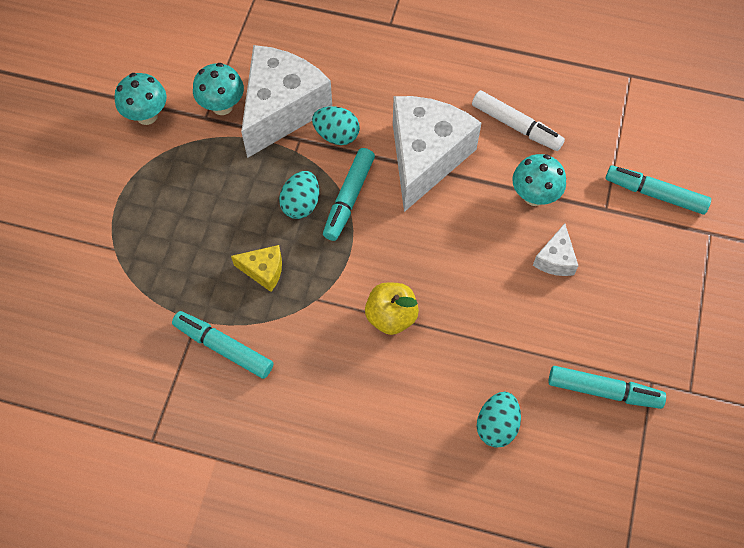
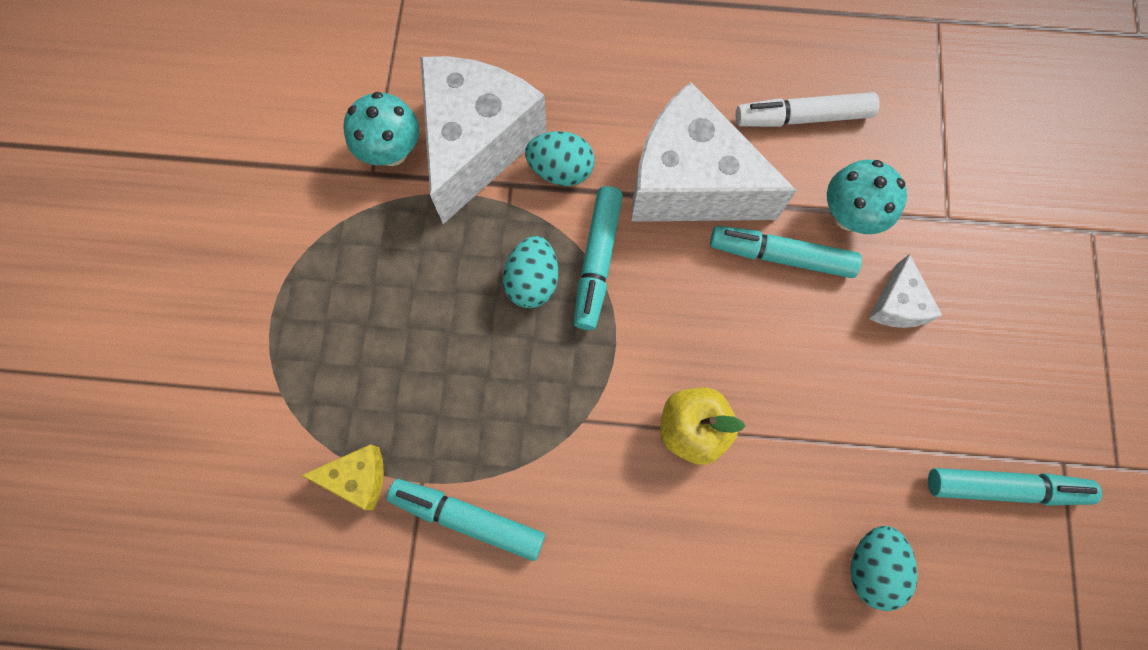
camera: 10 degrees left, 10 degrees up
turquoise mushroom [115,73,167,125] -> none
yellow cheese [231,245,282,292] -> yellow cheese moved to [301,444,384,510]
white cheese [393,96,481,212] -> white cheese turned 75 degrees counterclockwise [631,82,797,222]
white marker [472,90,565,151] -> white marker turned 150 degrees clockwise [736,92,880,127]
turquoise marker [606,166,711,215] -> turquoise marker moved to [710,226,862,278]

